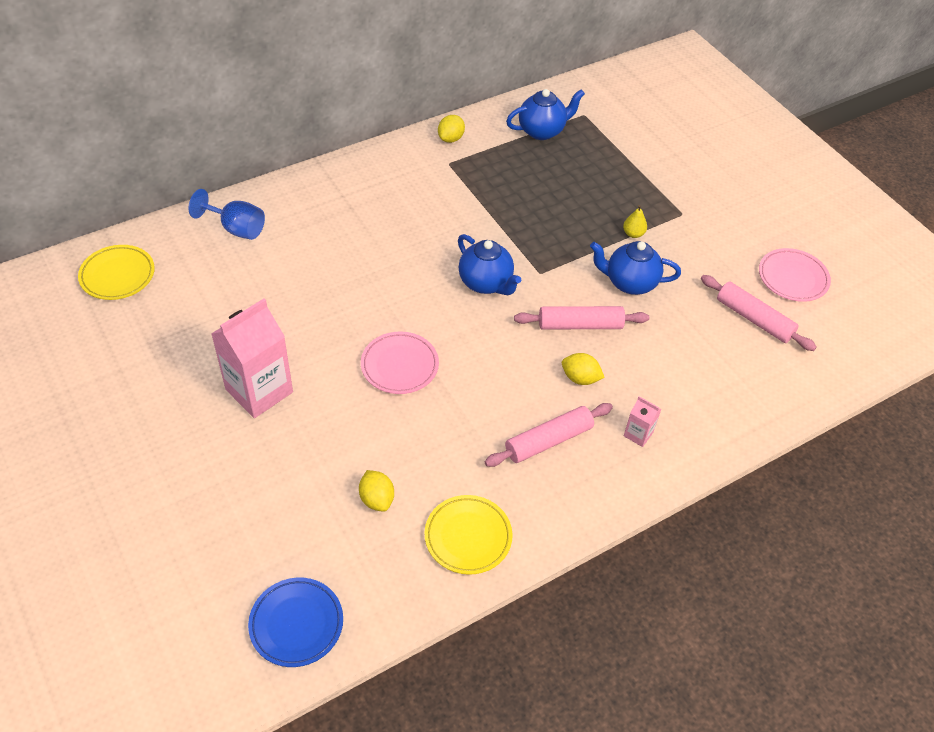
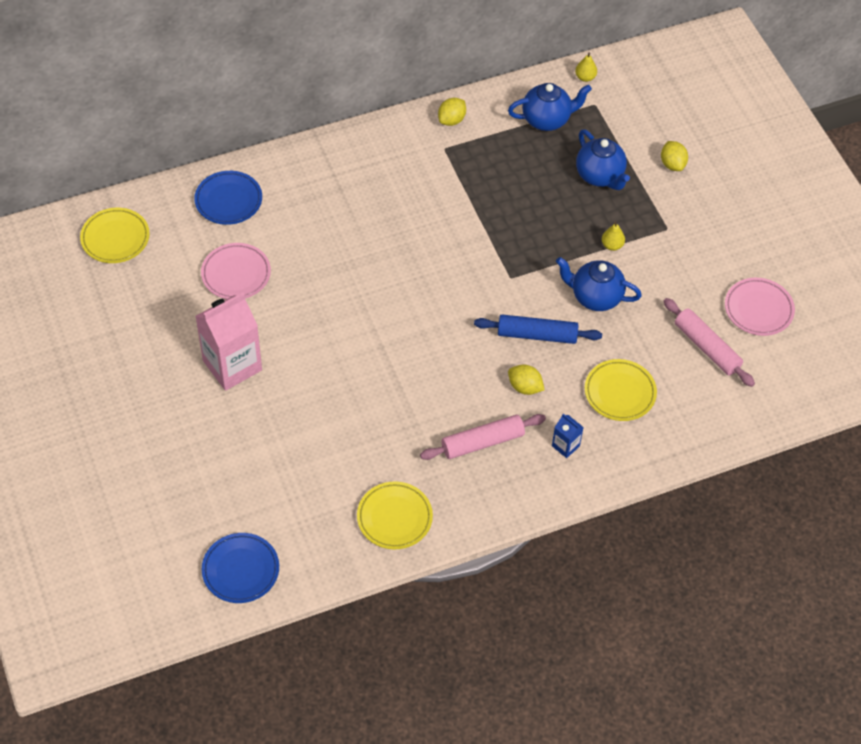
camera: 10 degrees right, 5 degrees up
blue goblet [188,189,265,240] -> blue plate [194,171,262,225]
yellow lemon [359,470,394,512] -> yellow lemon moved to [661,141,688,171]
pink plate [361,332,439,394] -> pink plate moved to [201,243,271,299]
blue teapot [458,234,521,295] -> blue teapot moved to [576,130,630,190]
pink rolling pin [514,306,649,330] -> blue rolling pin [474,315,602,344]
pink carton [624,396,662,447] -> blue carton [552,414,584,458]
none -> yellow pear [575,53,597,82]
none -> yellow plate [585,359,657,421]

